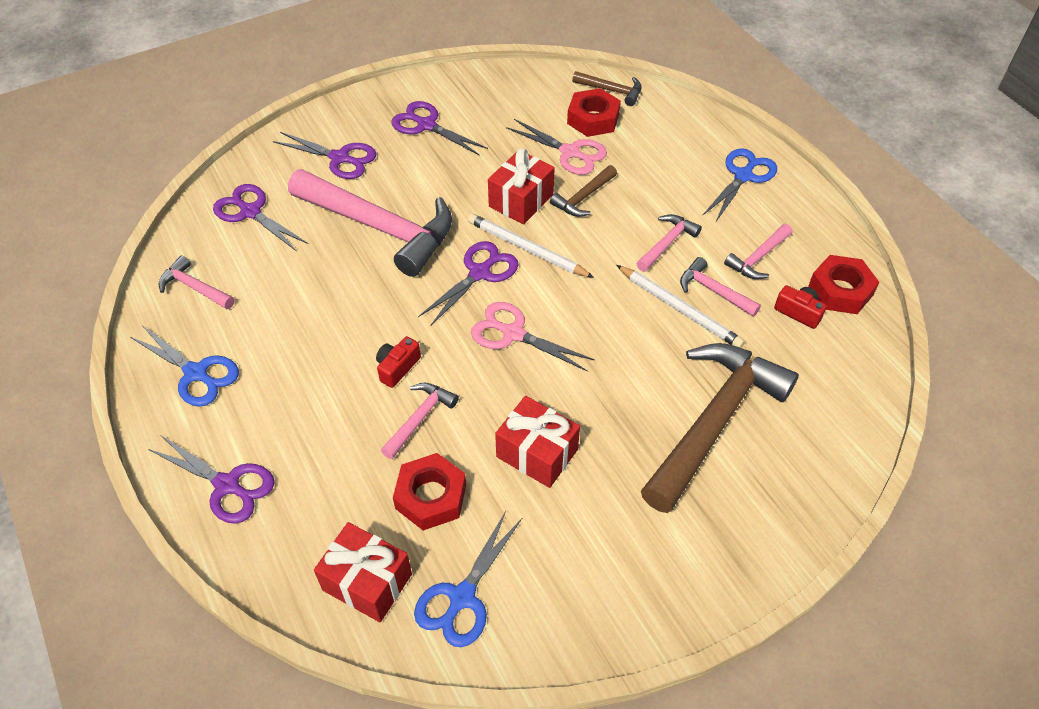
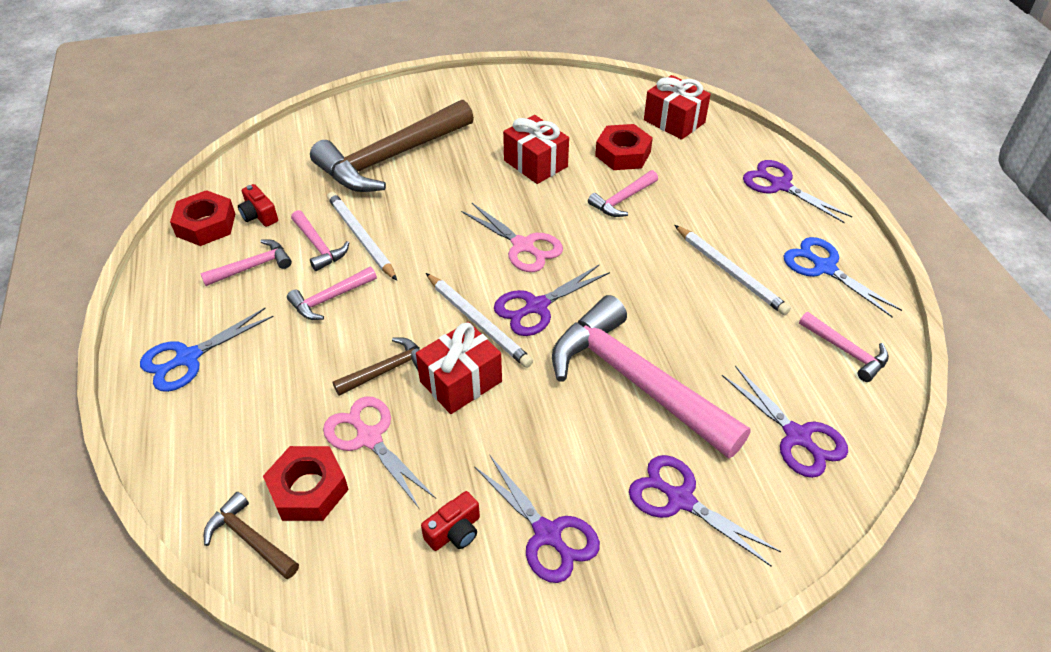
camera: 165 degrees left, 5 degrees down
red camera [376,336,421,388] -> red camera moved to [421,491,480,551]
blue scissors [414,511,522,647] -> none
none -> white pencil [675,225,791,315]

